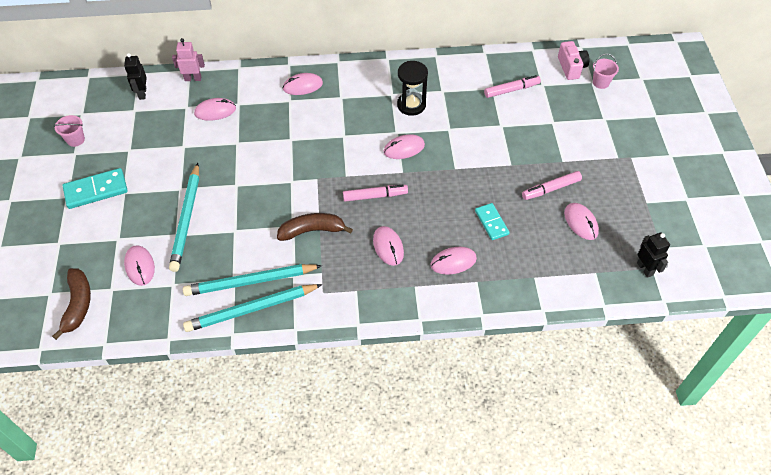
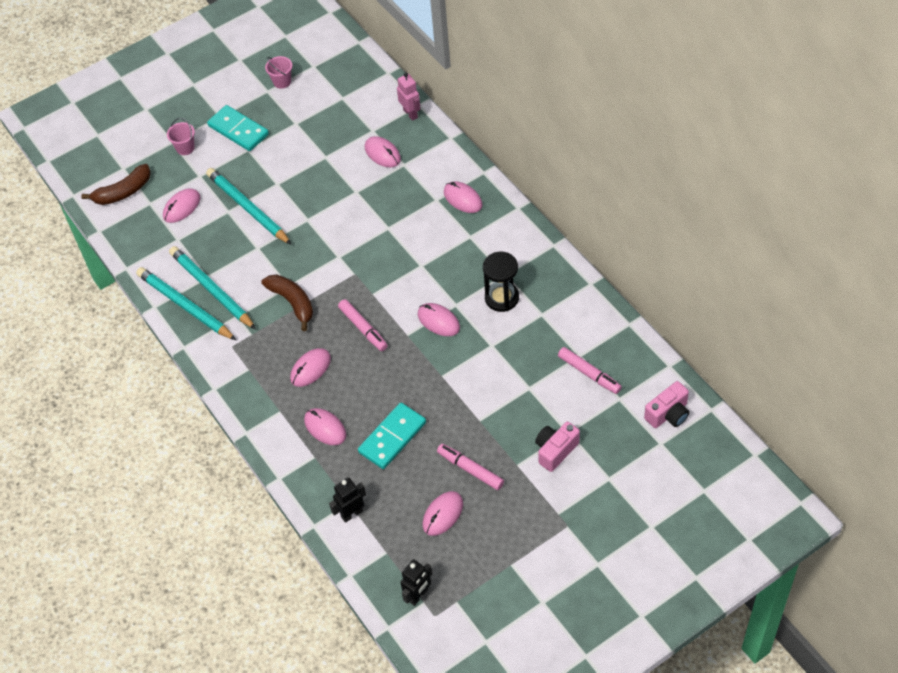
camera: 65 degrees right, 0 degrees up
black robot [124,53,147,100] -> black robot moved to [329,477,366,523]
turquoise pencil [169,163,199,272] -> turquoise pencil turned 75 degrees clockwise [206,168,292,245]
turquoise domino [475,203,510,240] -> turquoise domino [358,403,426,469], size x1.53
pink bucket [593,54,619,89] -> pink bucket moved to [167,118,195,155]
none -> pink camera [535,422,580,472]

